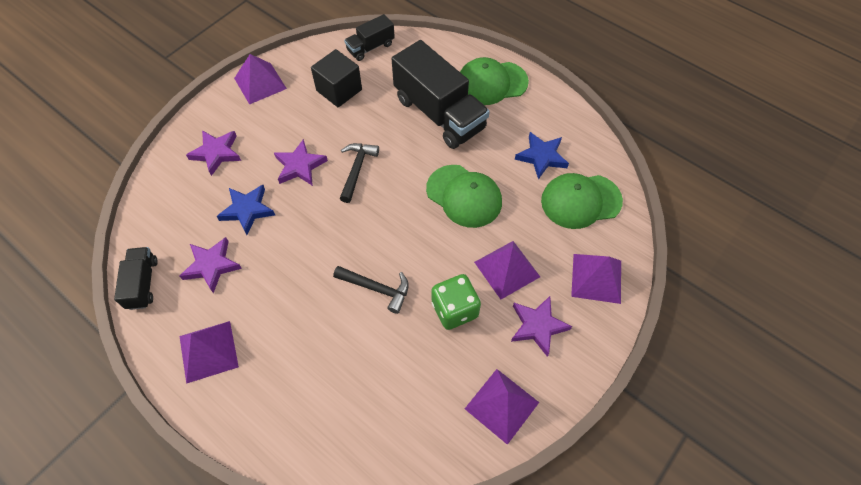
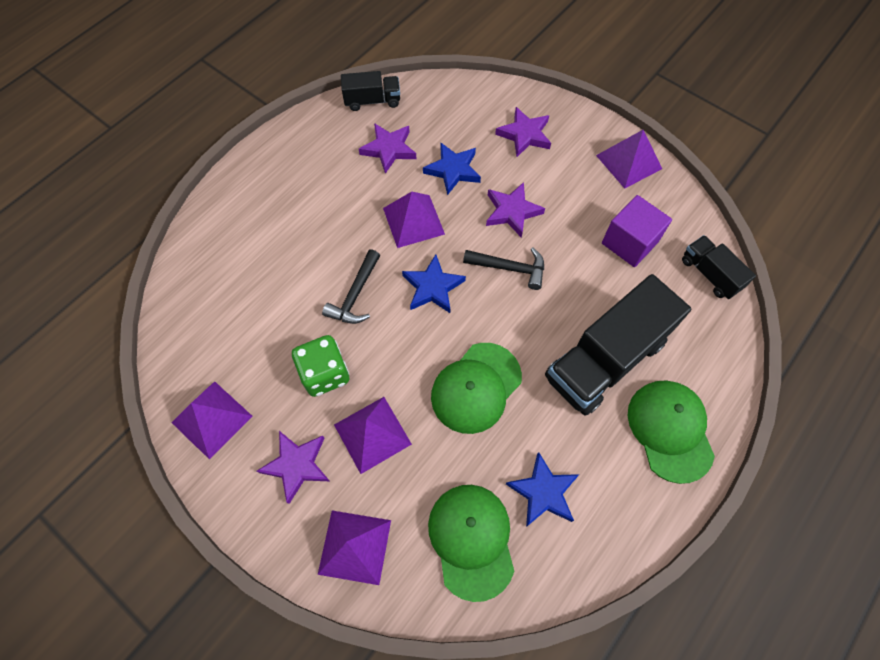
camera: 90 degrees right, 5 degrees up
purple pyramid [180,321,239,384] -> purple pyramid moved to [383,192,445,248]
black cube [311,49,362,107] -> purple cube [602,195,672,267]
none -> blue star [402,254,466,313]

